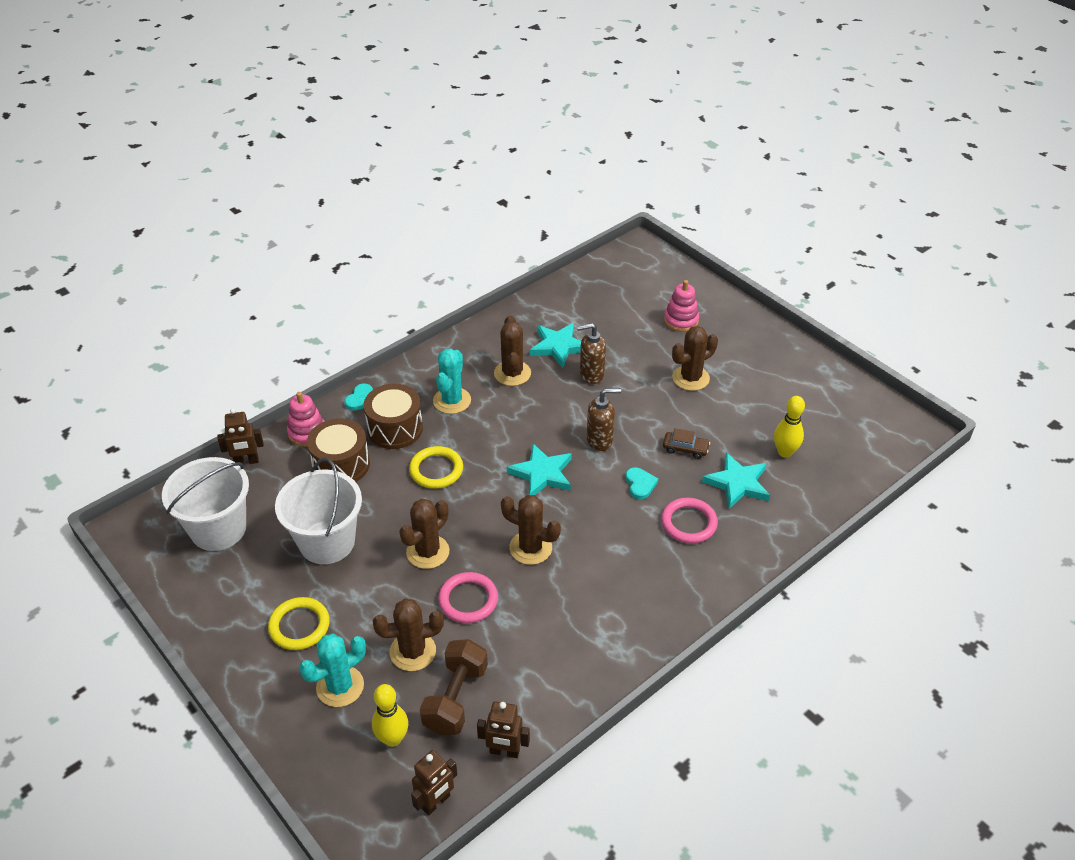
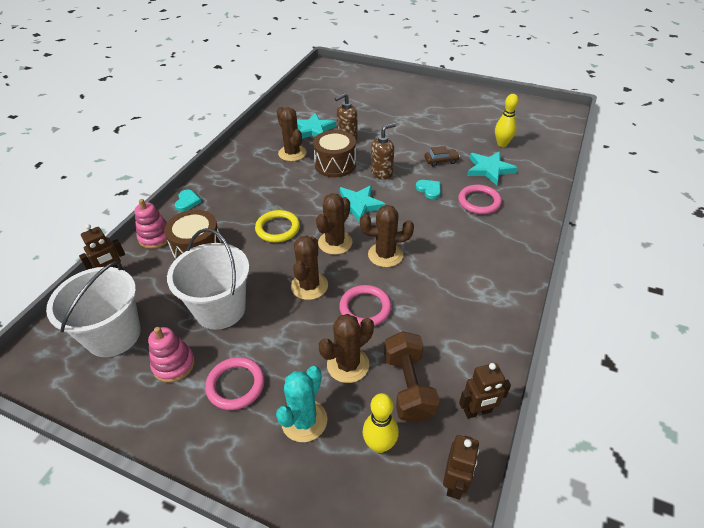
camera: 25 degrees left, 0 degrees up
yellow ring [268,597,330,650] -> pink ring [205,357,265,410]
brown drum [364,384,423,449] -> brown drum moved to [313,130,356,177]
turquoise cactus [433,349,471,414] -> none
pink stacking toy [664,280,699,332] -> pink stacking toy moved to [148,327,195,383]
brown cactus [672,326,718,391] -> brown cactus moved to [316,193,352,255]

